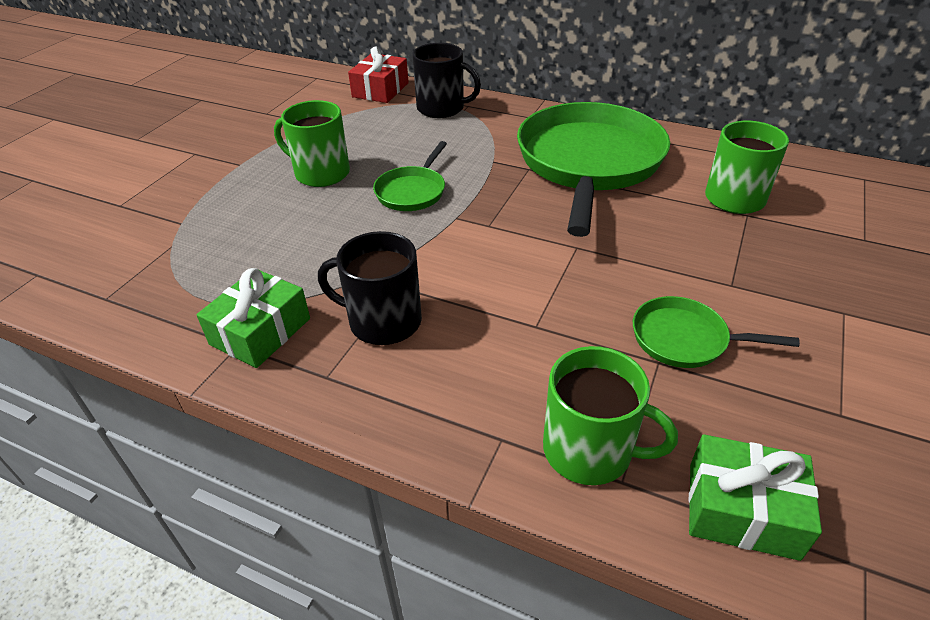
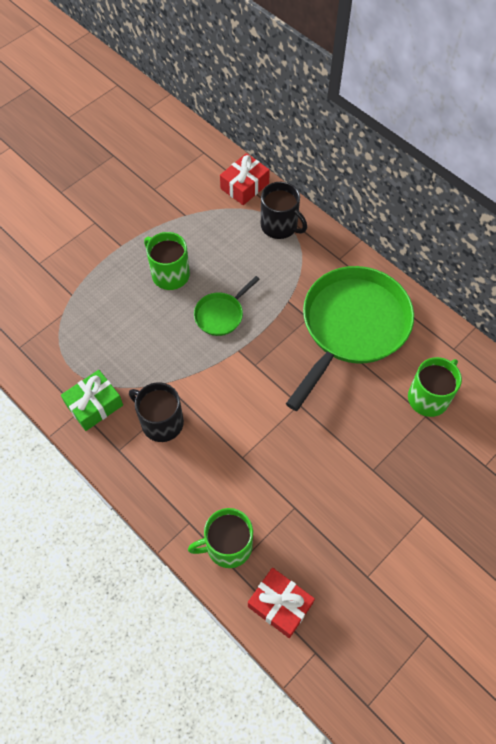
camera: 20 degrees right, 20 degrees up
green mug [543,346,678,485] -> green mug turned 120 degrees clockwise [188,508,253,568]
green pan [633,296,800,368] -> none
green gift [689,434,822,561] -> red gift [248,568,315,638]

